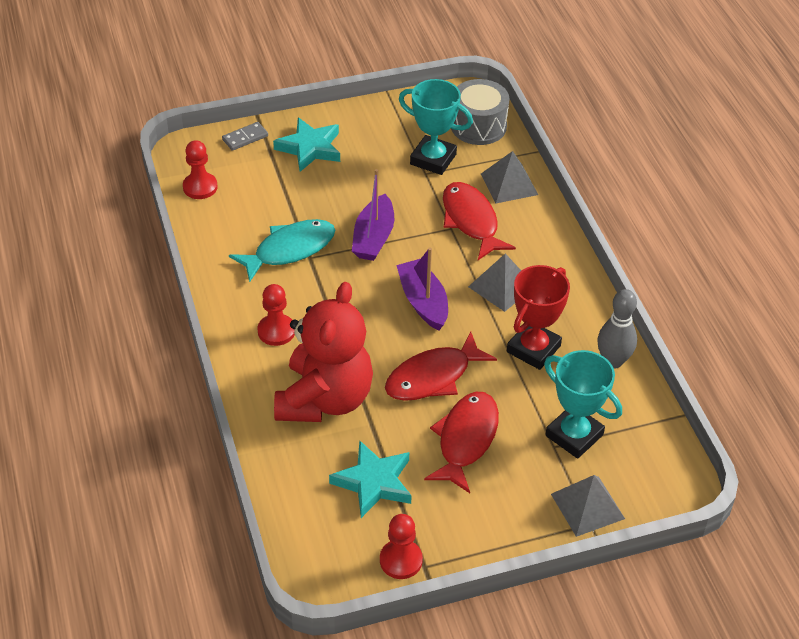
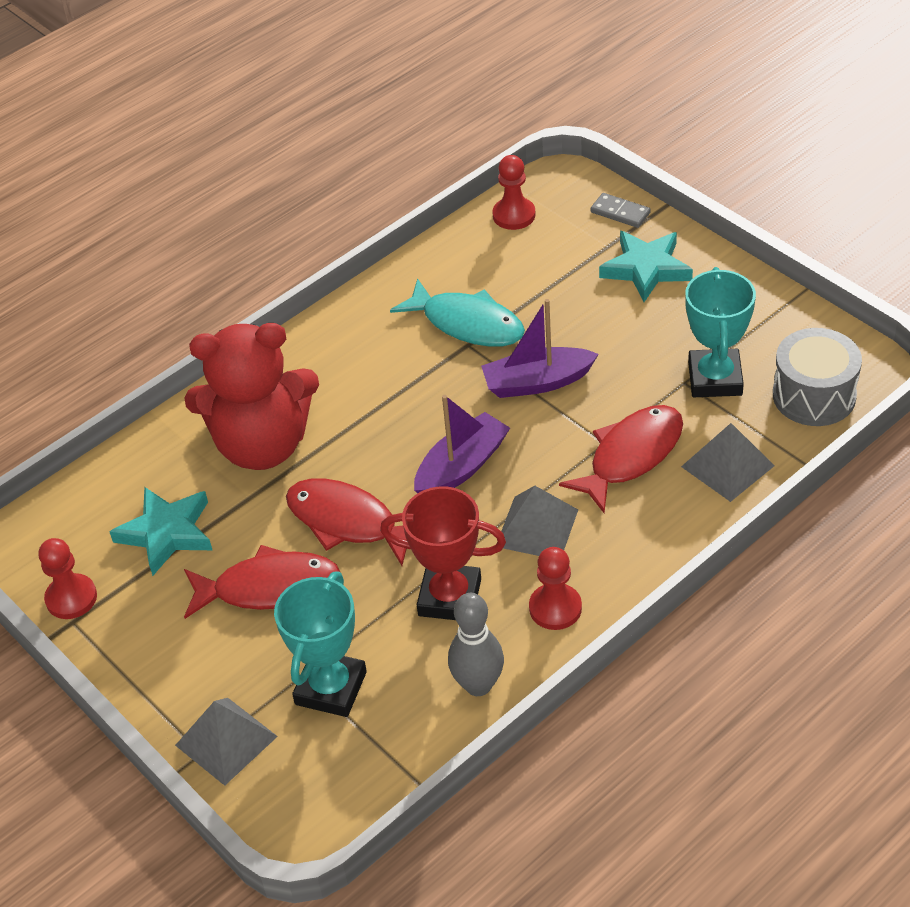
camera: 70 degrees right, 0 degrees up
red pawn [258,284,295,346] -> red pawn moved to [529,547,582,630]

